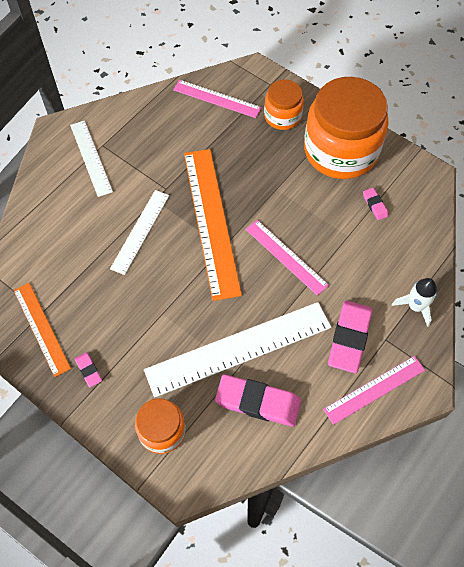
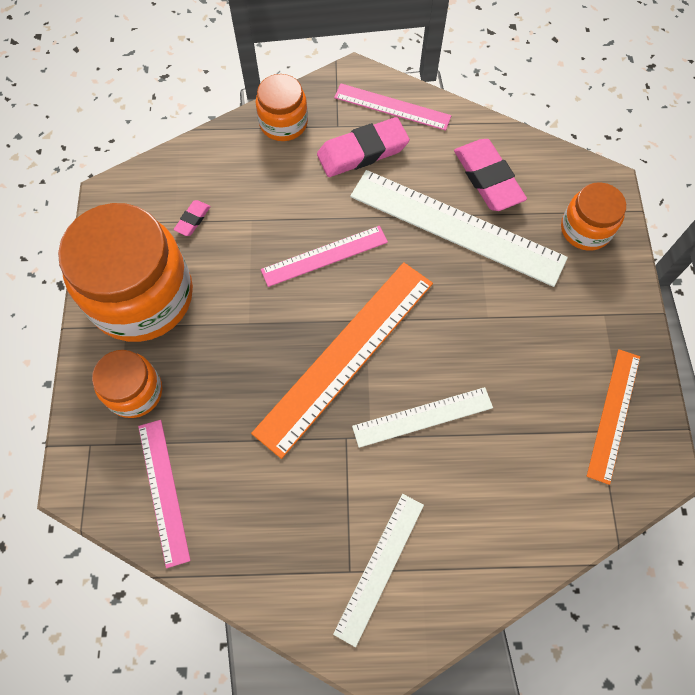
camera: 130 degrees left, 5 degrees up
pink eraser [75,352,102,387] -> none
pink ruler [246,220,329,296] -> pink ruler turned 60 degrees clockwise [261,226,388,287]
white rocket [392,278,437,327] -> orange jar [256,74,308,141]

